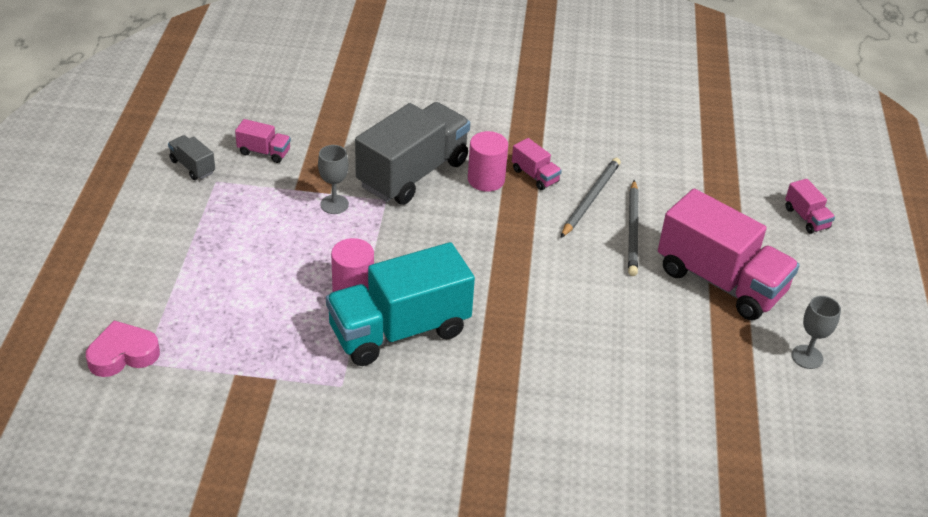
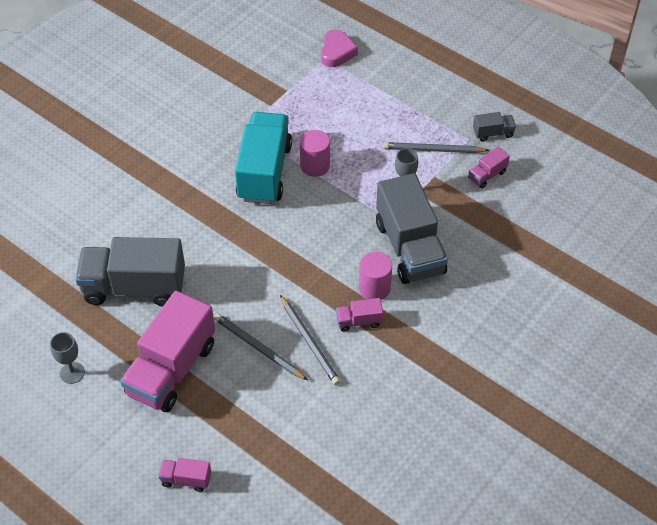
camera: 125 degrees right, 10 degrees up
pink truck [658,189,800,320] -> pink truck turned 45 degrees counterclockwise [120,291,215,412]
none -> grey truck [75,237,185,306]
none -> grey pencil [383,142,489,153]

